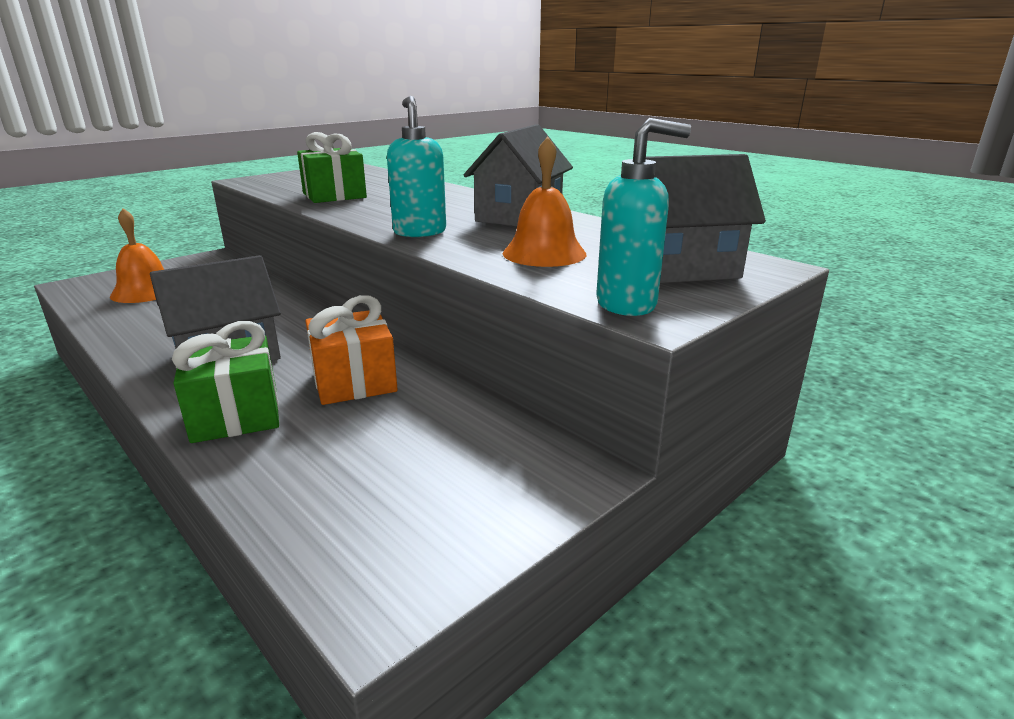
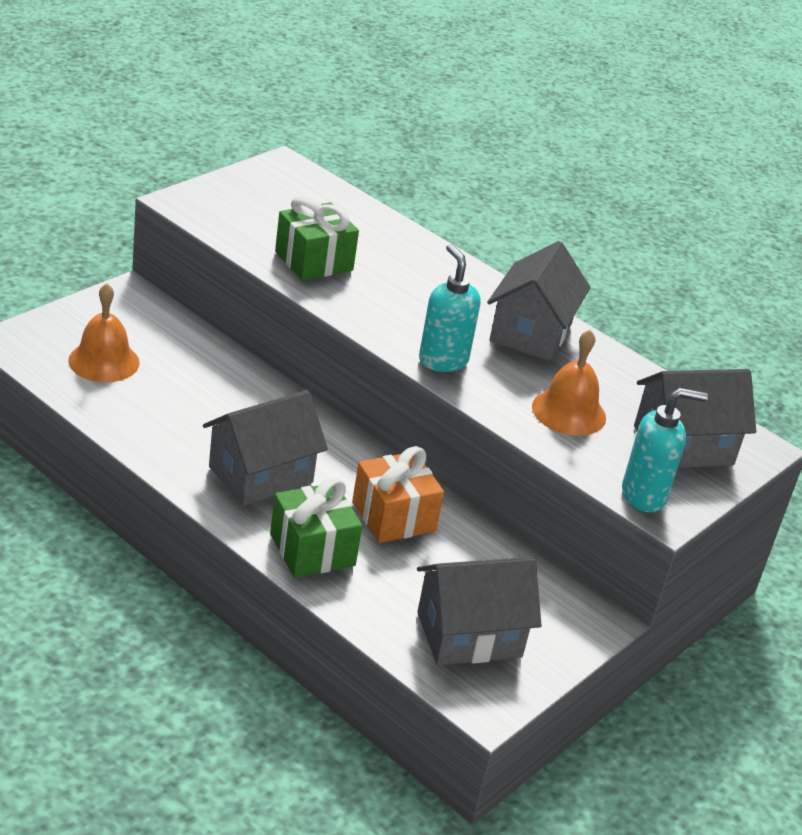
camera: 10 degrees left, 10 degrees up
none -> grey house [417,557,542,665]

